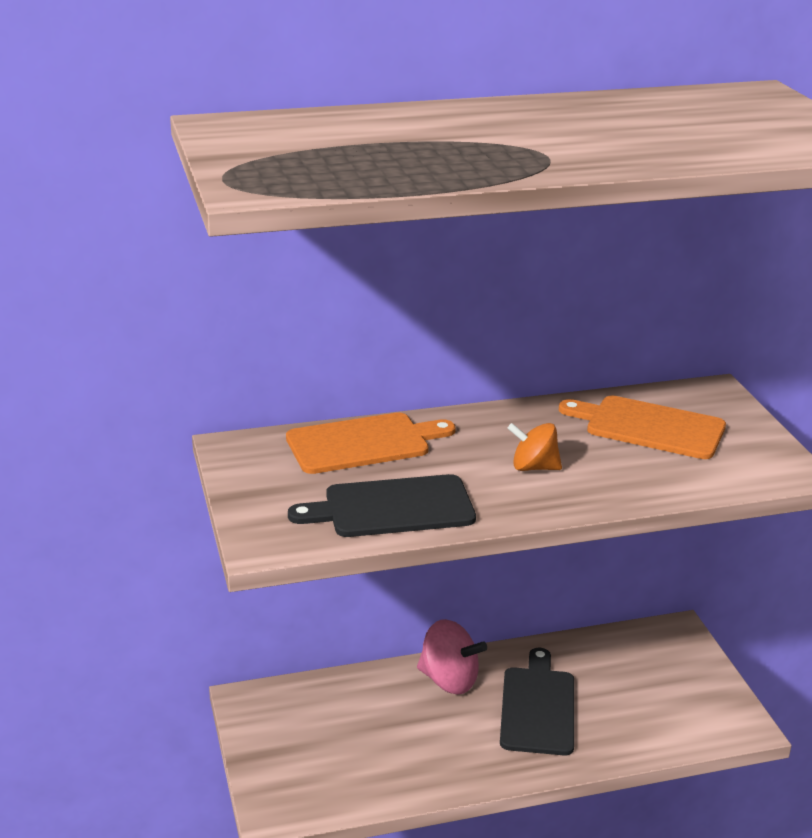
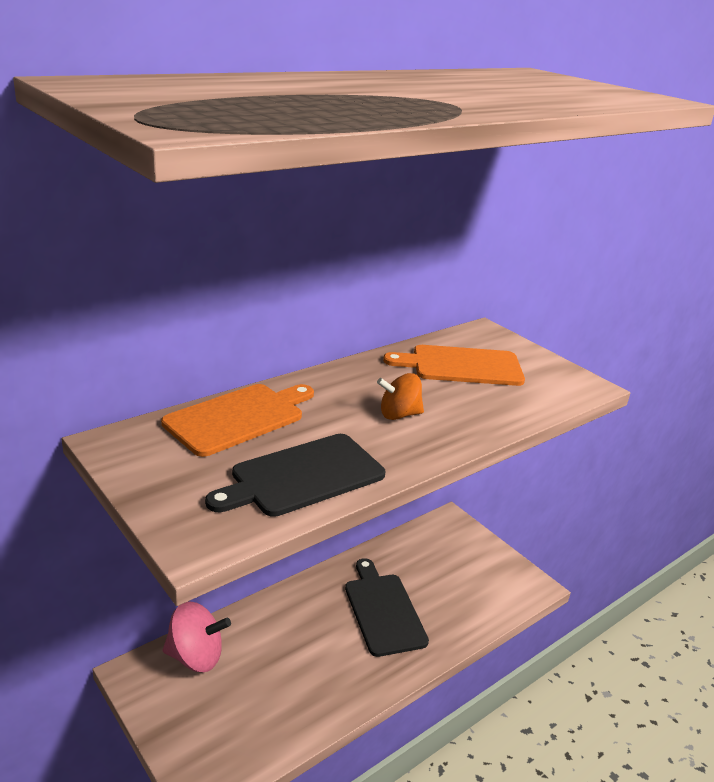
camera: 25 degrees left, 0 degrees up
pink spinning top [417,619,487,694] -> pink spinning top moved to [163,601,231,672]

